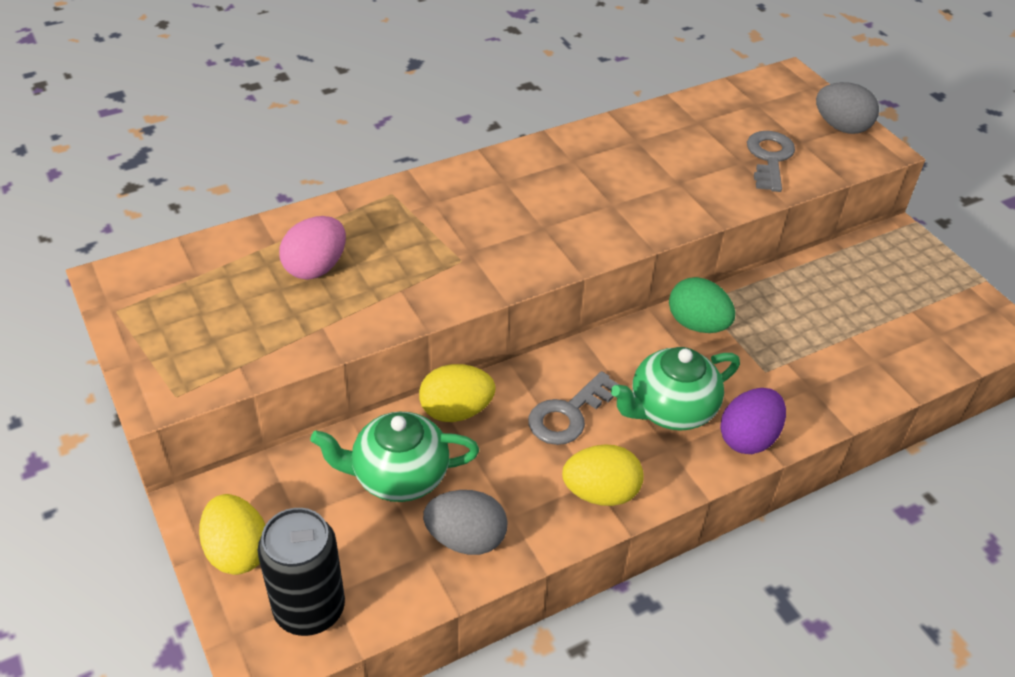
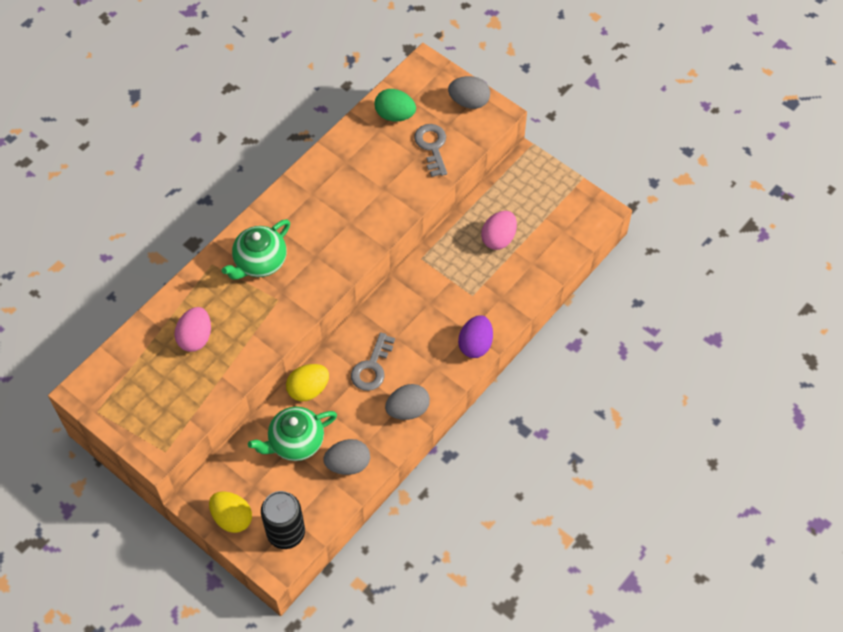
camera: 20 degrees left, 15 degrees up
yellow egg [562,444,644,506] -> grey egg [385,384,430,420]
green teapot [611,347,740,431] -> green teapot moved to [222,219,290,280]
green egg [669,277,735,333] -> green egg moved to [374,89,416,122]
none -> pink egg [481,211,517,250]

